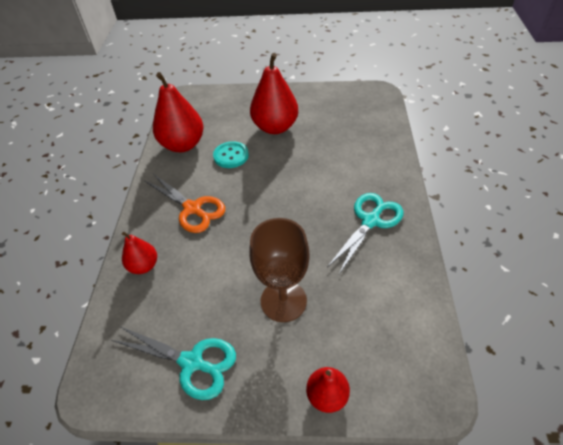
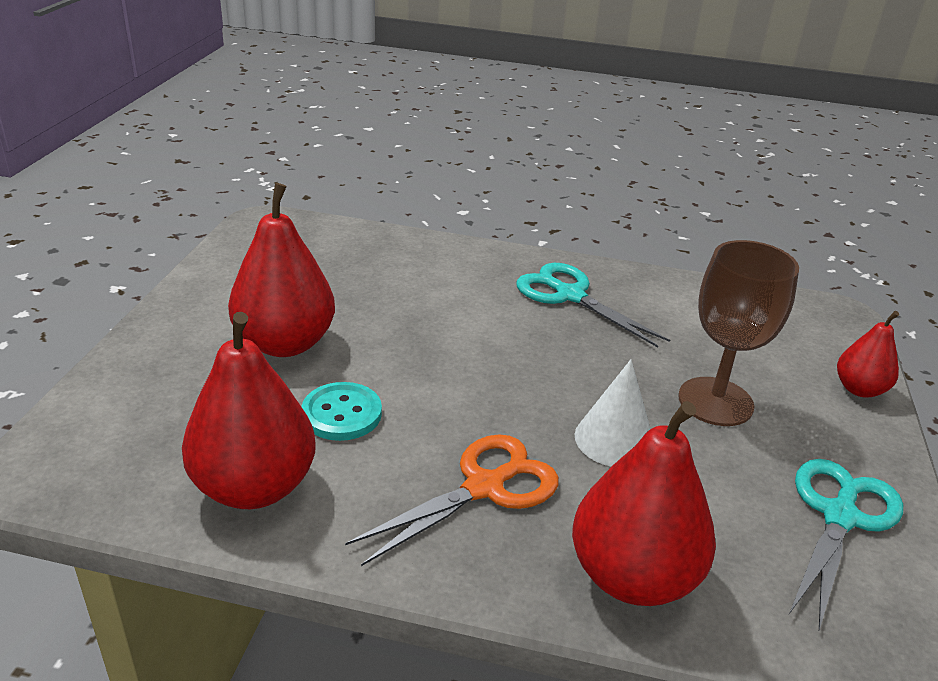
camera: 85 degrees left, 15 degrees down
red pear [122,232,157,274] -> red pear [572,401,716,606], size x1.83
none -> white cone [574,359,651,467]

